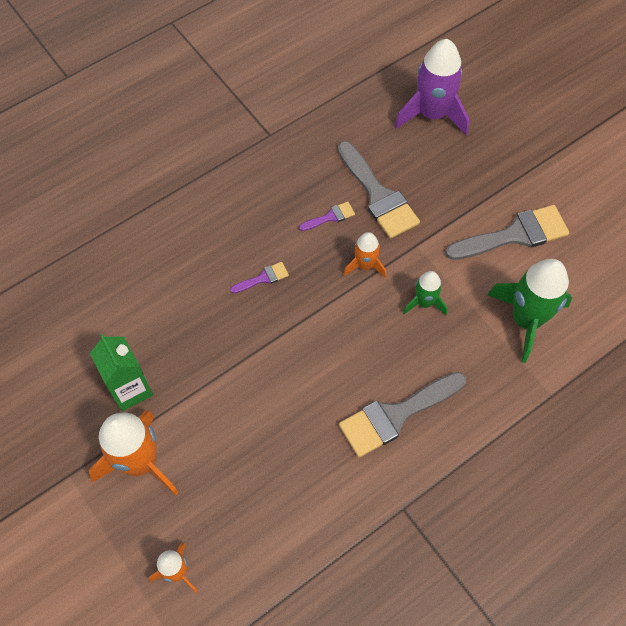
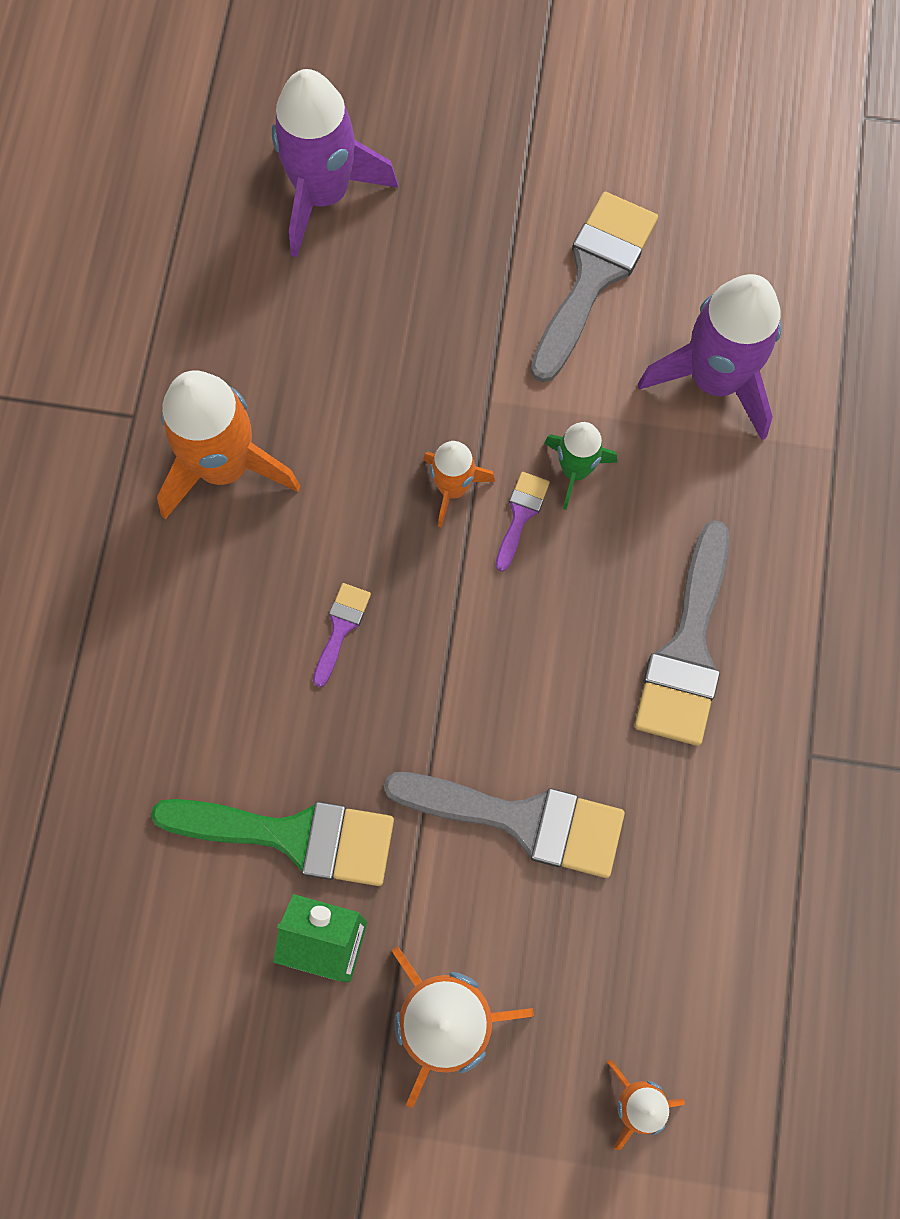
camera: 45 degrees left, 10 degrees up
purple brush [299,202,355,231] -> purple brush moved to [495,472,550,572]
grey brush [338,141,420,239] -> grey brush moved to [384,772,625,878]
green rocket [487,259,572,363] -> purple rocket [638,274,782,440]
none -> green brush [151,799,394,886]
none -> orange rocket [157,370,300,519]

